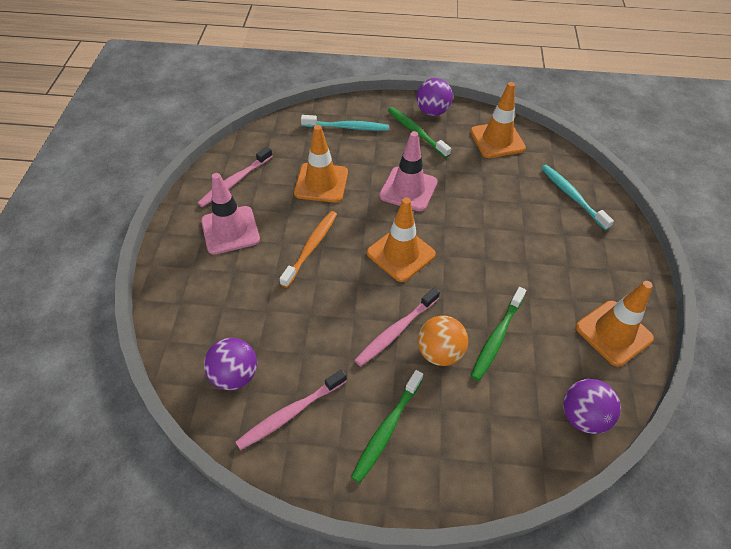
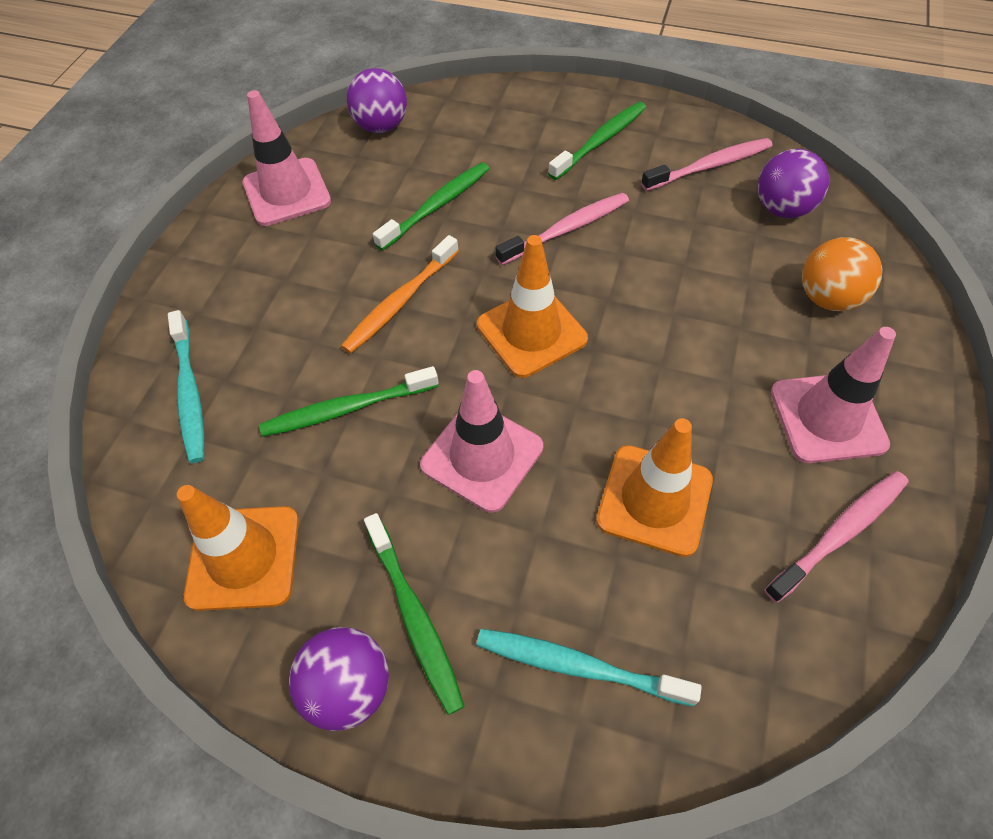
camera: 165 degrees left, 5 degrees up
orange toothbrush [280,211,337,288] -> orange toothbrush moved to [341,235,459,354]
orange ball [418,316,468,366] -> orange ball moved to [802,237,882,311]
orange traffic cone [576,281,654,367] -> pink traffic cone [243,90,331,226]
none -> green toothbrush [259,366,439,437]

